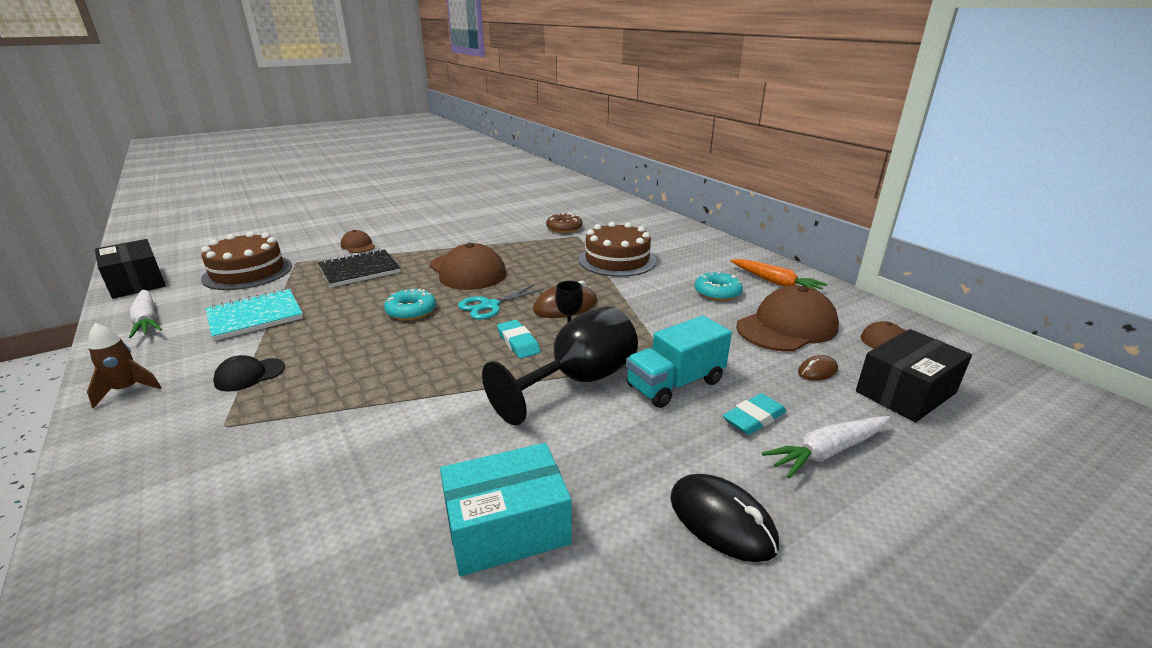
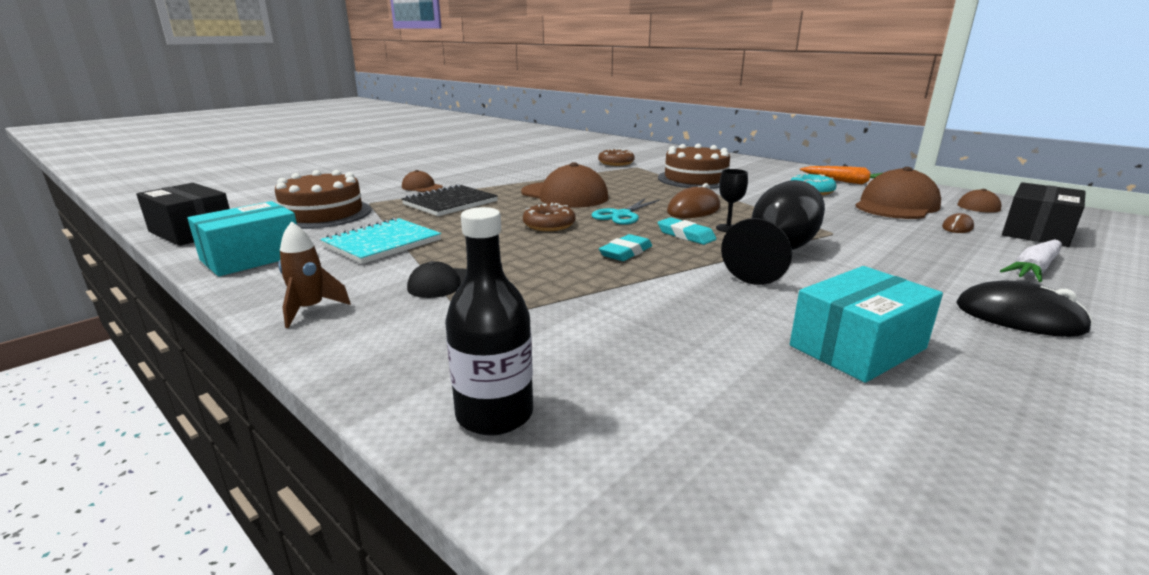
camera: 15 degrees left, 5 degrees down
white carrot [129,289,162,338] -> turquoise box [187,201,297,276]
turquoise donut [384,289,436,320] -> brown donut [523,203,576,231]
turquoise truck [626,315,732,408] -> none
turquoise eraser [723,393,787,435] -> turquoise eraser moved to [599,234,652,261]
none -> black bottle [445,207,533,436]

